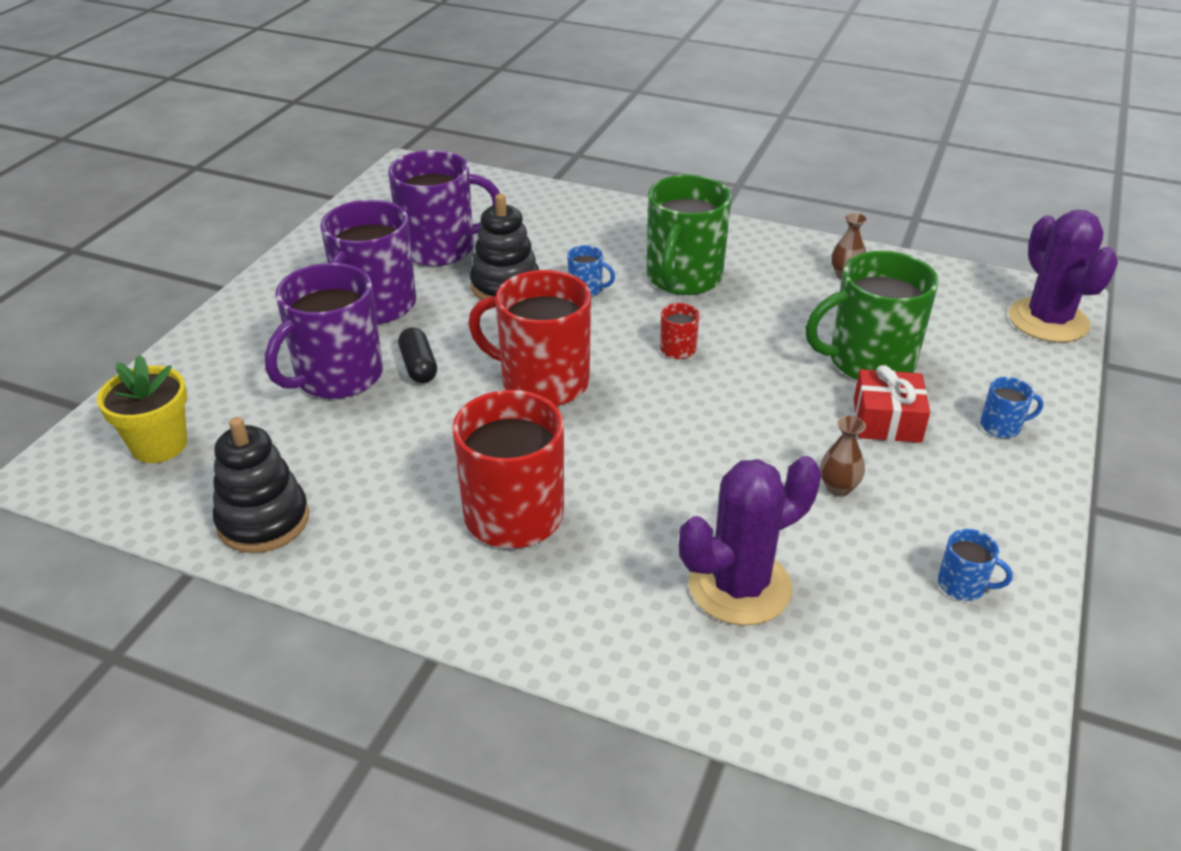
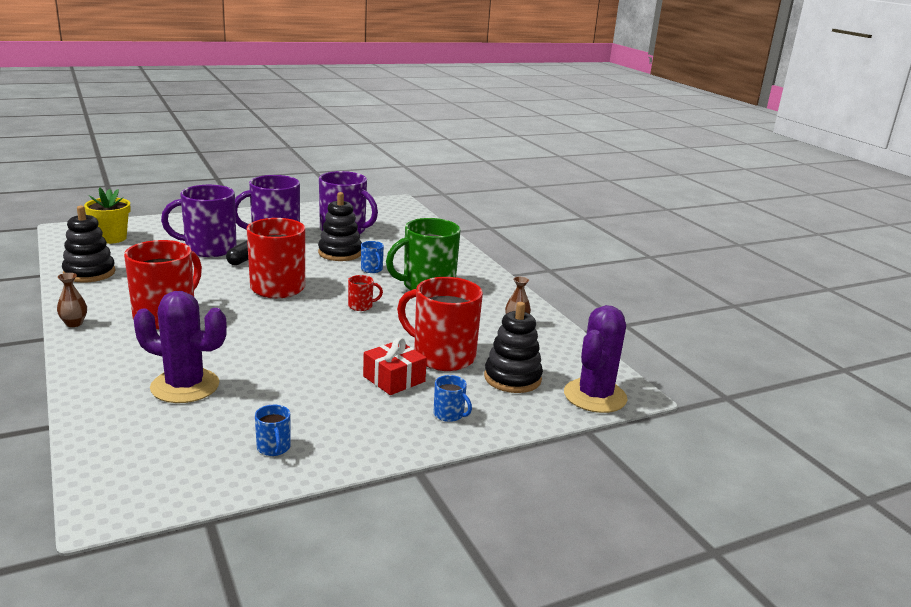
camera: 40 degrees right, 15 degrees down
green mug [805,251,939,380] -> red mug [397,277,483,371]
brown vase [820,416,866,496] -> brown vase moved to [57,273,87,327]
none -> black stacking toy [484,302,543,393]

